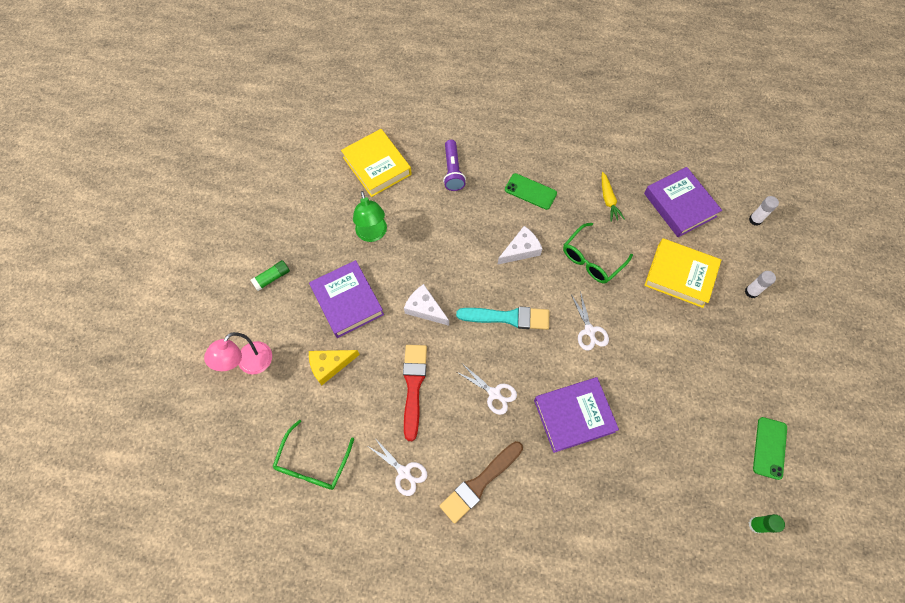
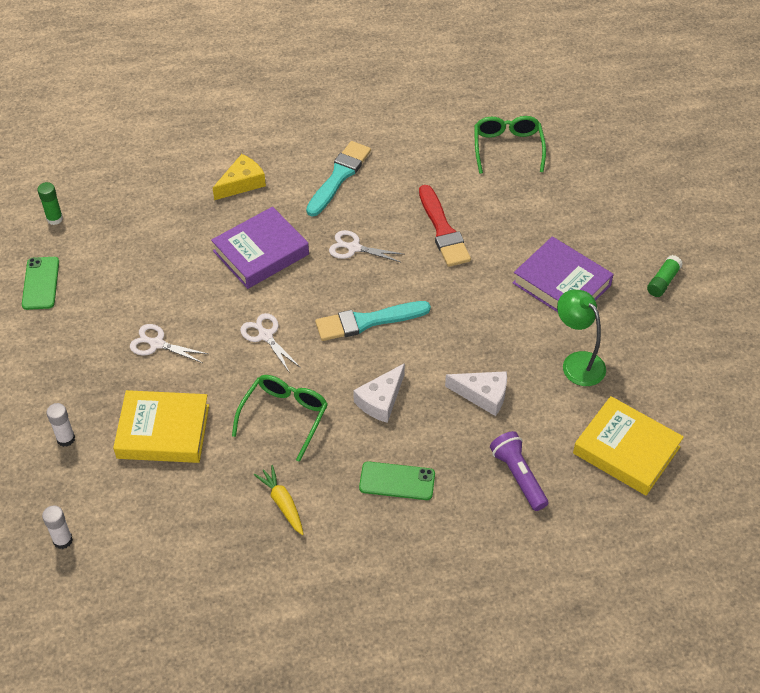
camera: 160 degrees right, 15 degrees down
pink lamp [204,332,272,374] -> none
yellow cheese [309,350,360,385] -> yellow cheese moved to [213,154,266,200]
white scissors [368,437,427,496] -> white scissors moved to [130,324,208,363]
white cheese [404,284,449,326] -> white cheese moved to [445,371,507,416]
brown brush [440,441,523,524] -> turquoise brush [306,141,371,217]
purple book [644,167,722,237] -> none

